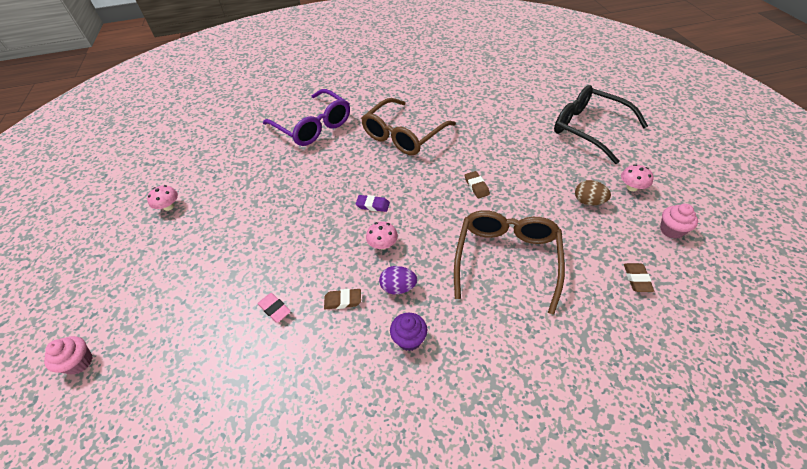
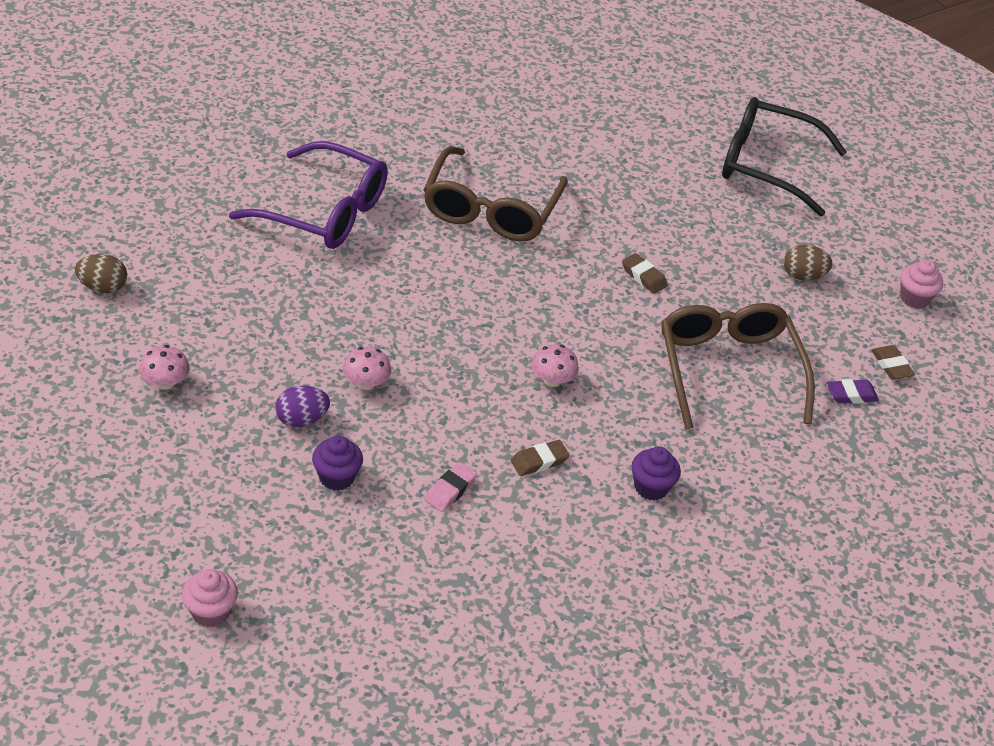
camera: 30 degrees left, 5 degrees down
pink eraser [258,293,291,323] -> pink eraser turned 75 degrees counterclockwise [425,462,477,512]
purple eraser [356,195,390,212] -> purple eraser moved to [827,379,879,404]
purple egg [379,266,417,294] -> purple egg moved to [275,386,330,427]
pink mushroom [621,164,653,191] -> pink mushroom moved to [343,346,391,390]
none -> brown egg [75,254,127,293]
none -> purple cupcake [312,435,363,491]

